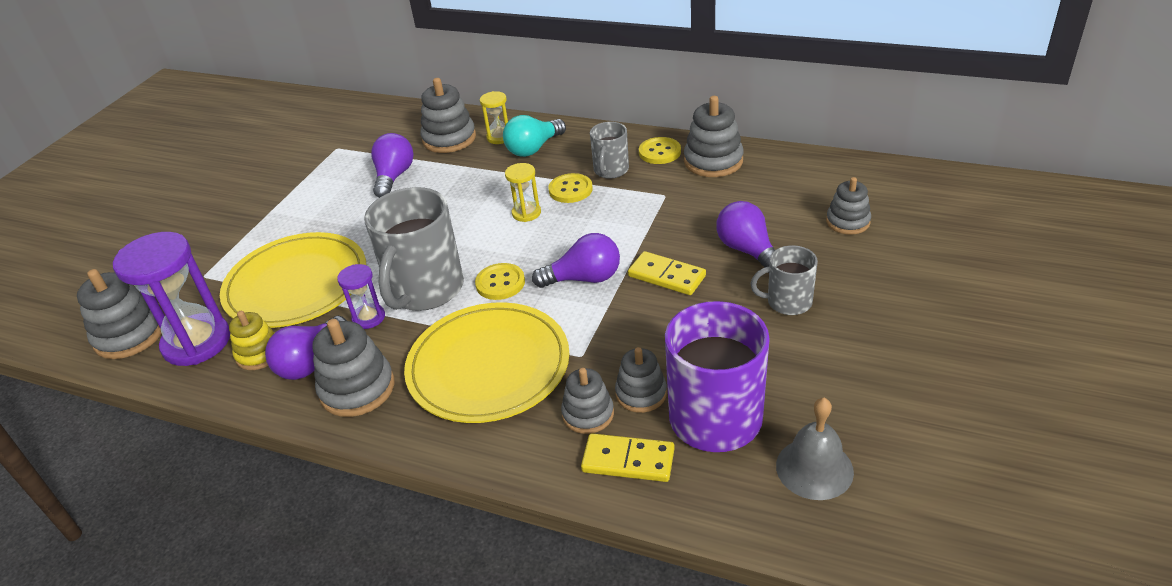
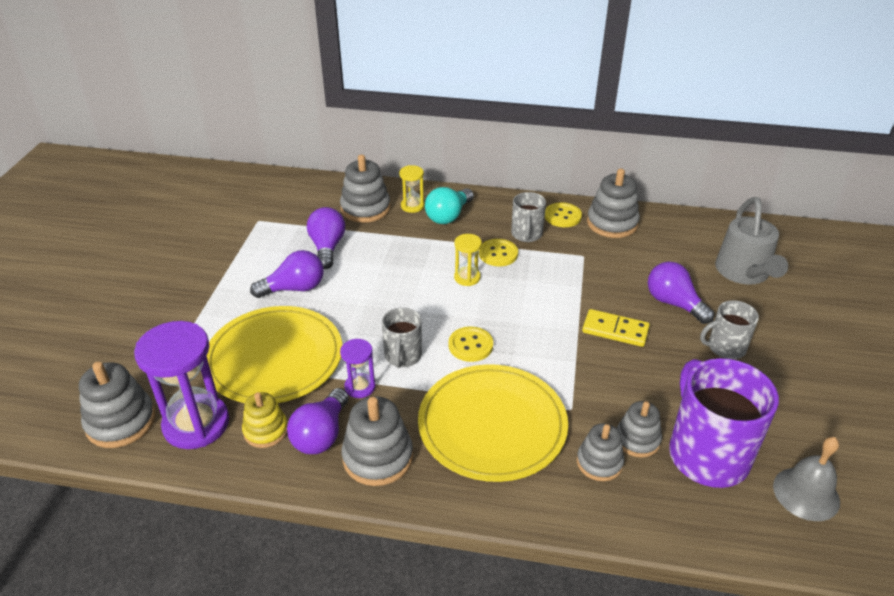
camera: 15 degrees left, 0 degrees up
grey mug [364,187,464,311] -> grey mug [382,308,422,368], size x0.54
purple light bulb [532,233,620,288] -> purple light bulb moved to [250,250,323,298]
yellow domino [581,433,675,482] -> none
grey stacking toy [826,177,871,235] -> grey watering can [715,197,788,285]

